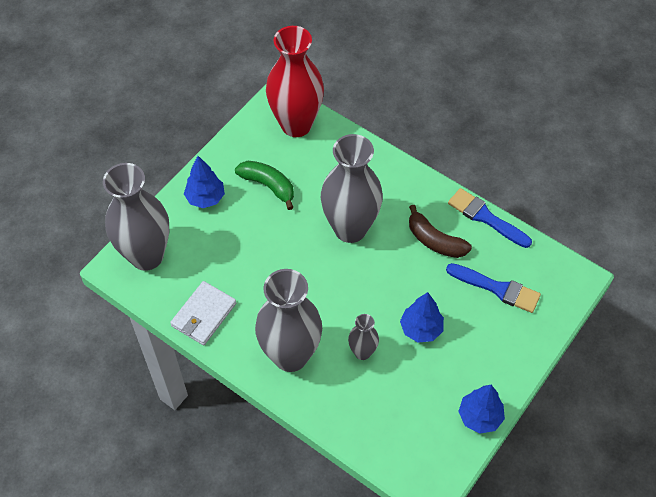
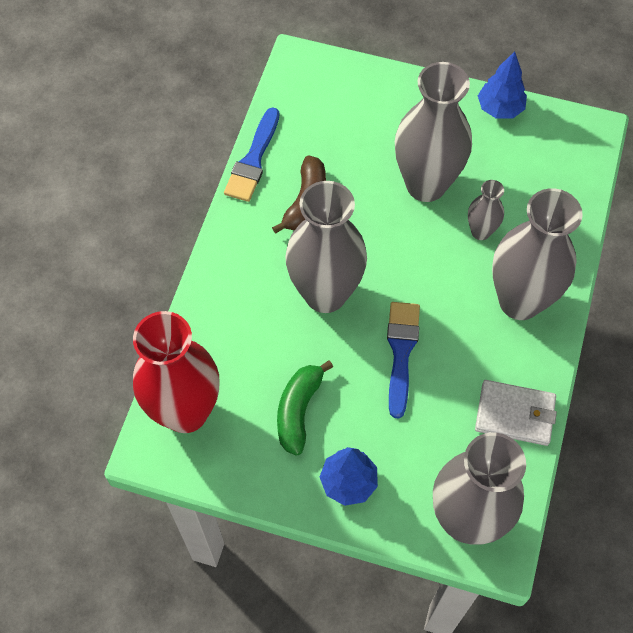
camera: 110 degrees left, 5 degrees up
blue tree [400,292,444,343] -> grey vase [395,62,472,202]
blue brush [446,263,541,313] -> blue brush moved to [387,302,420,419]

